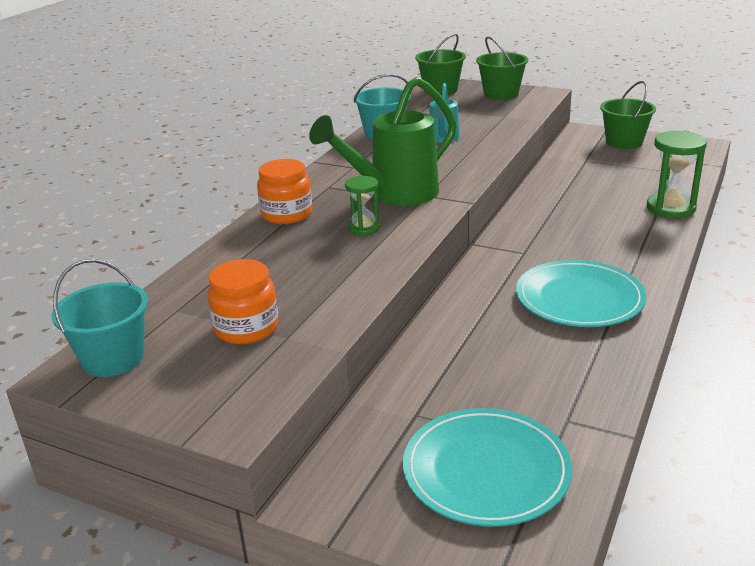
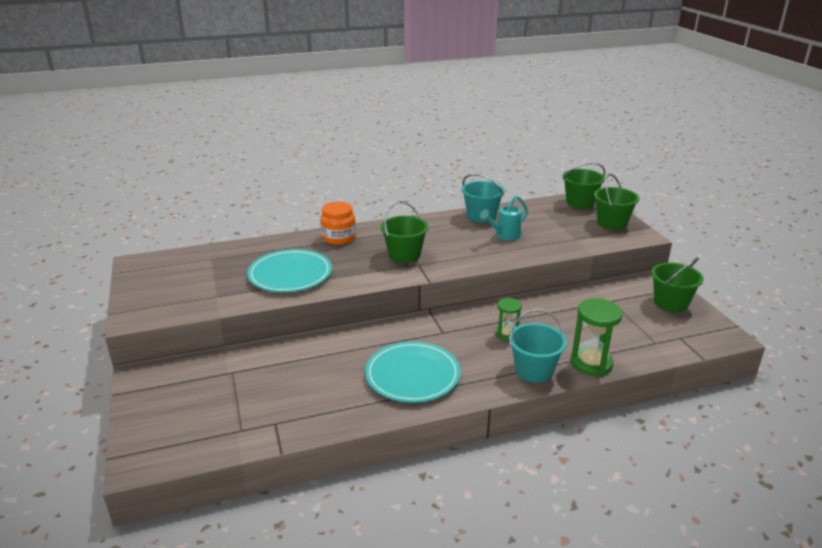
camera: 45 degrees right, 0 degrees up
turquoise bucket [51,259,148,377] -> turquoise bucket moved to [509,309,567,383]
orange jar [208,259,279,344] -> none
green watering can [309,77,457,206] -> green bucket [380,201,429,263]
green hourglass [345,176,380,236] -> green hourglass moved to [495,298,522,341]
turquoise plate [403,408,572,527] -> turquoise plate moved to [247,249,332,292]

